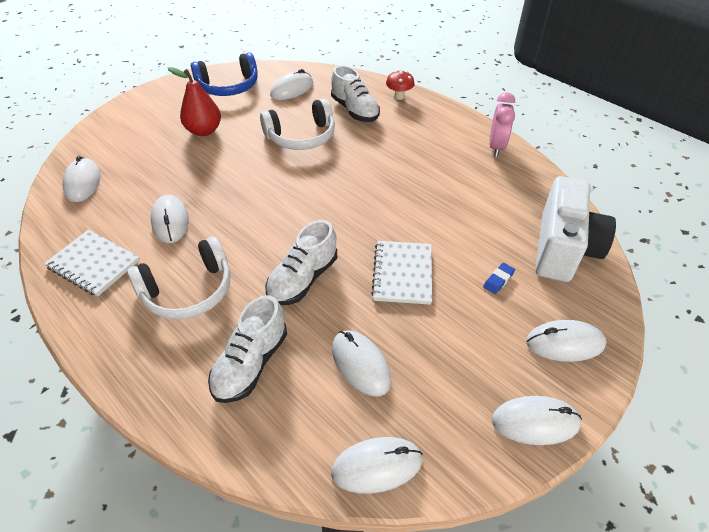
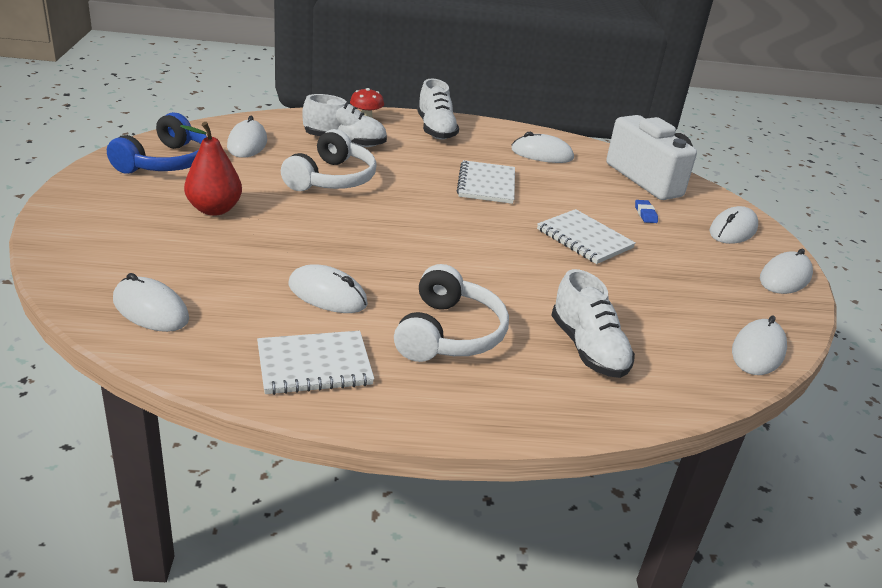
camera: 50 degrees left, 15 degrees down
white shoe [265,220,337,305] -> white shoe moved to [417,79,459,140]
white mouse [332,331,391,396] -> white mouse moved to [511,132,574,163]
pink clock [489,92,515,157] -> none
none -> white notebook [456,160,515,204]

